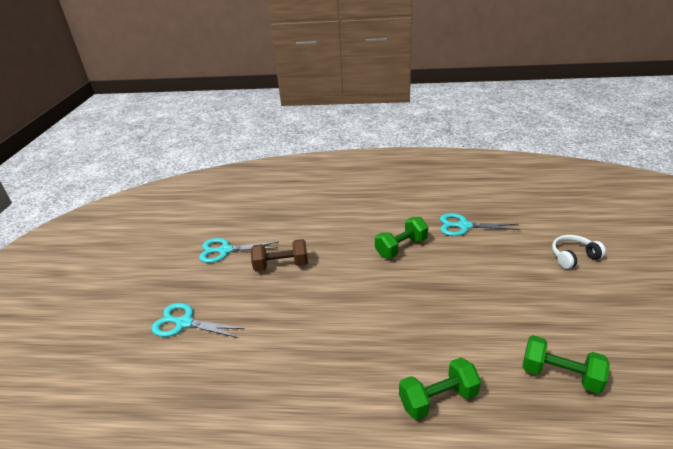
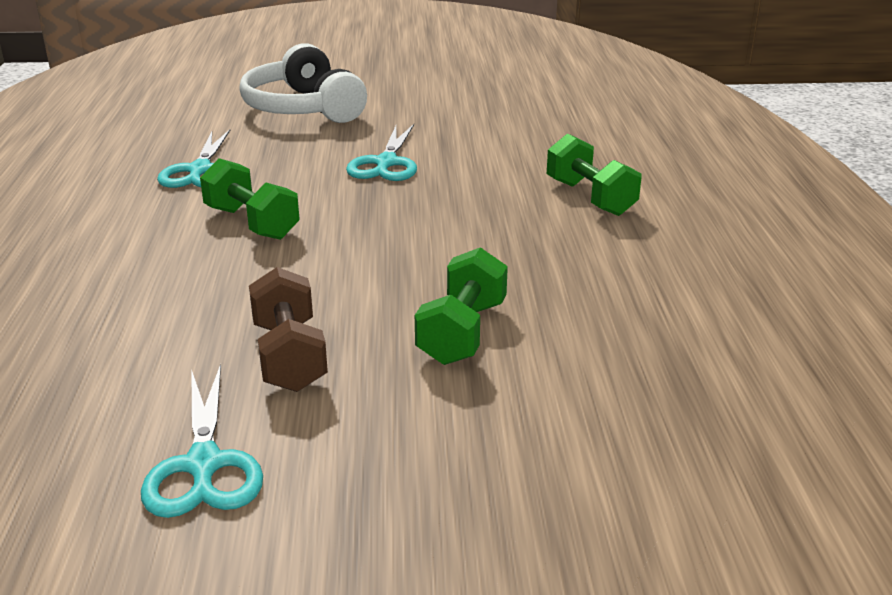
camera: 100 degrees left, 5 degrees down
turquoise scissors [151,303,245,338] -> turquoise scissors moved to [346,124,417,181]
green dumbbell [523,335,610,394] -> green dumbbell moved to [415,247,508,365]
white headphones [552,235,606,269] -> white headphones [240,43,367,123], size x1.84

